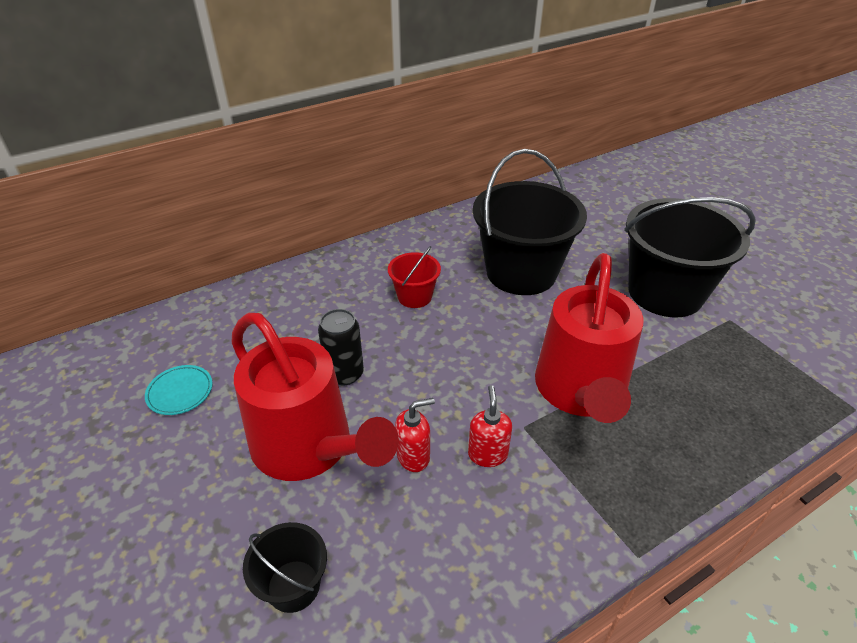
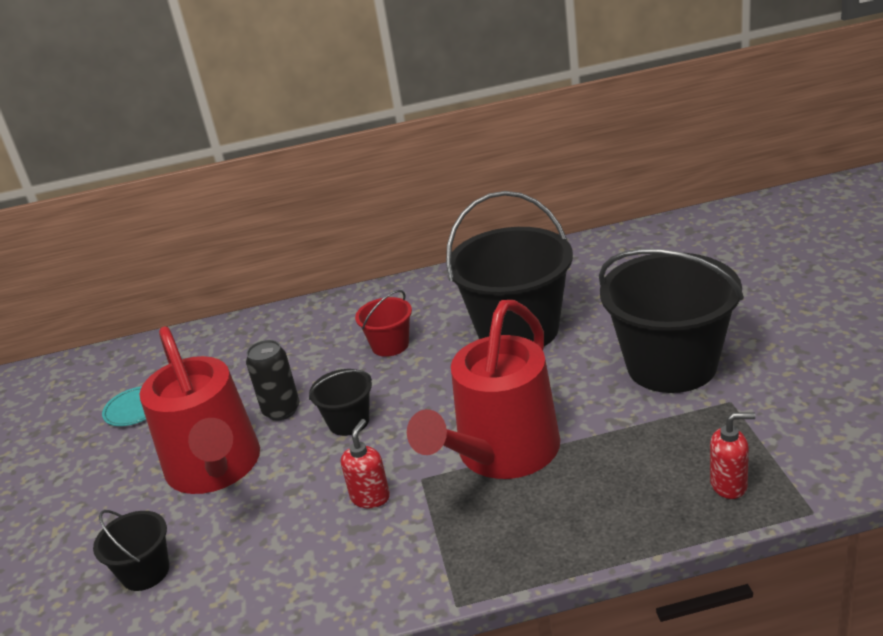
camera: 25 degrees right, 10 degrees down
red soap dispenser [395,398,435,472] -> red soap dispenser moved to [710,412,756,499]
none -> black bucket [309,369,372,436]

